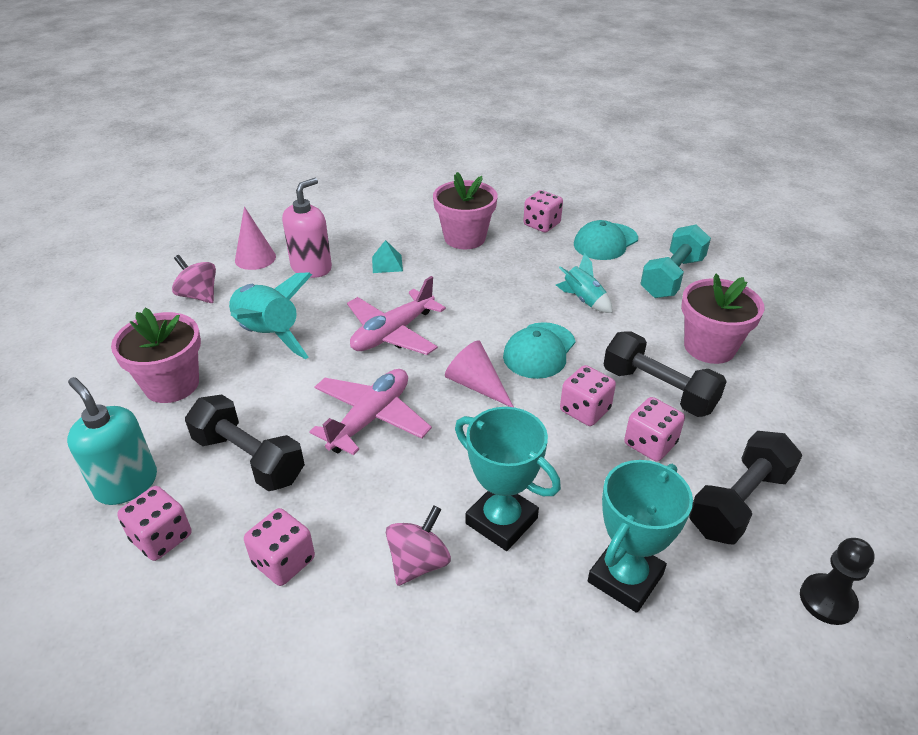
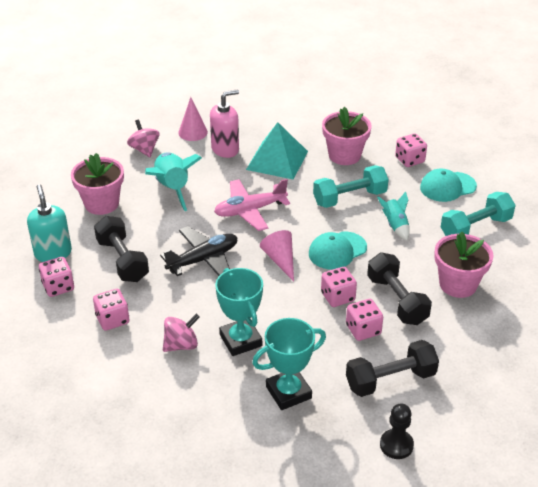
camera: 25 degrees right, 0 degrees up
pink plane [309,369,432,455] -> black plane [160,226,238,276]
turquoise pyramid [372,240,403,273] -> turquoise pyramid [246,122,308,180], size x2.23
none -> turquoise dumbbell [313,165,389,208]

